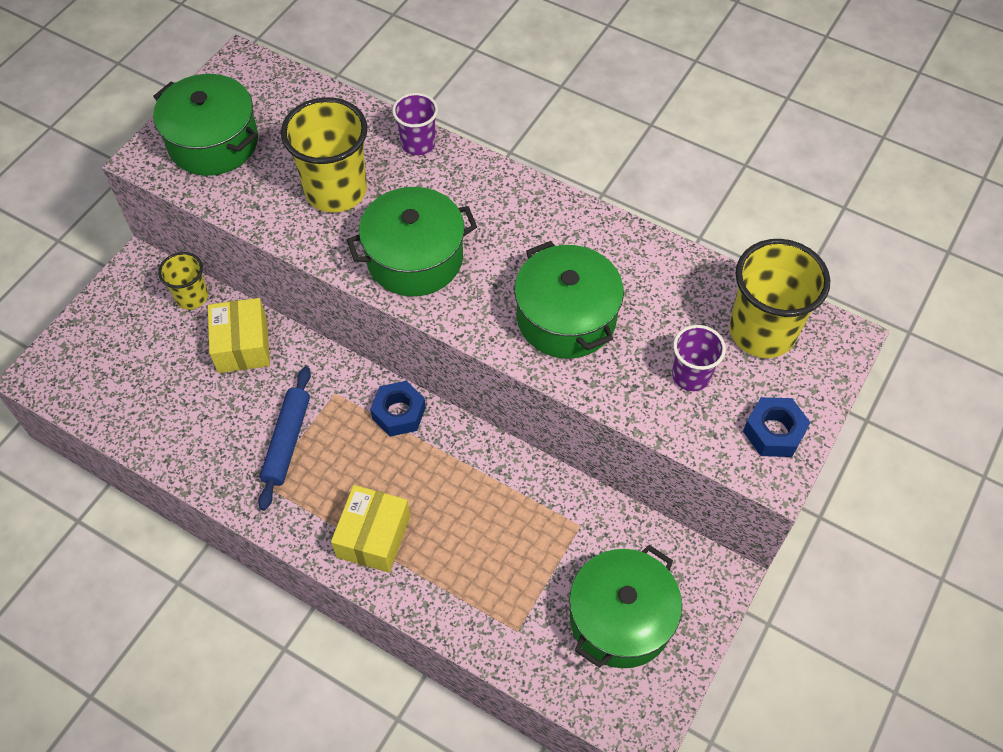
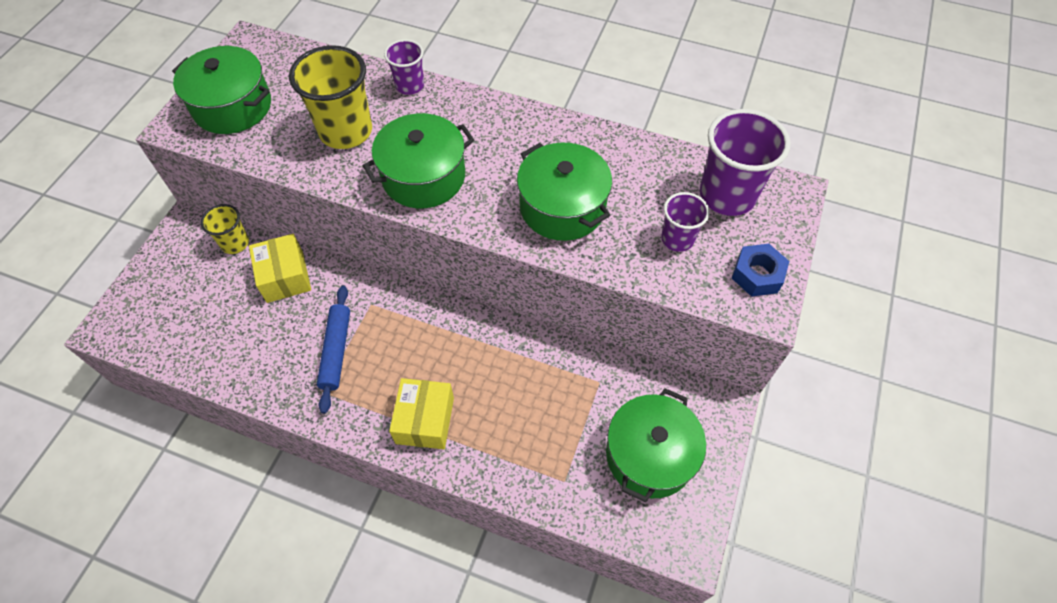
camera: 10 degrees left, 0 degrees up
blue nut [370,381,426,437] -> none
yellow cup [729,239,830,358] -> purple cup [700,109,791,216]

